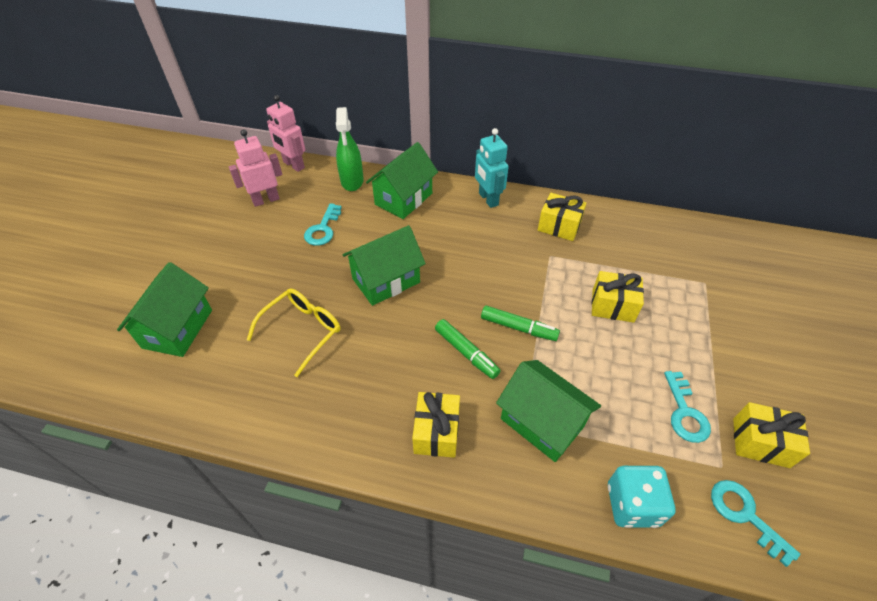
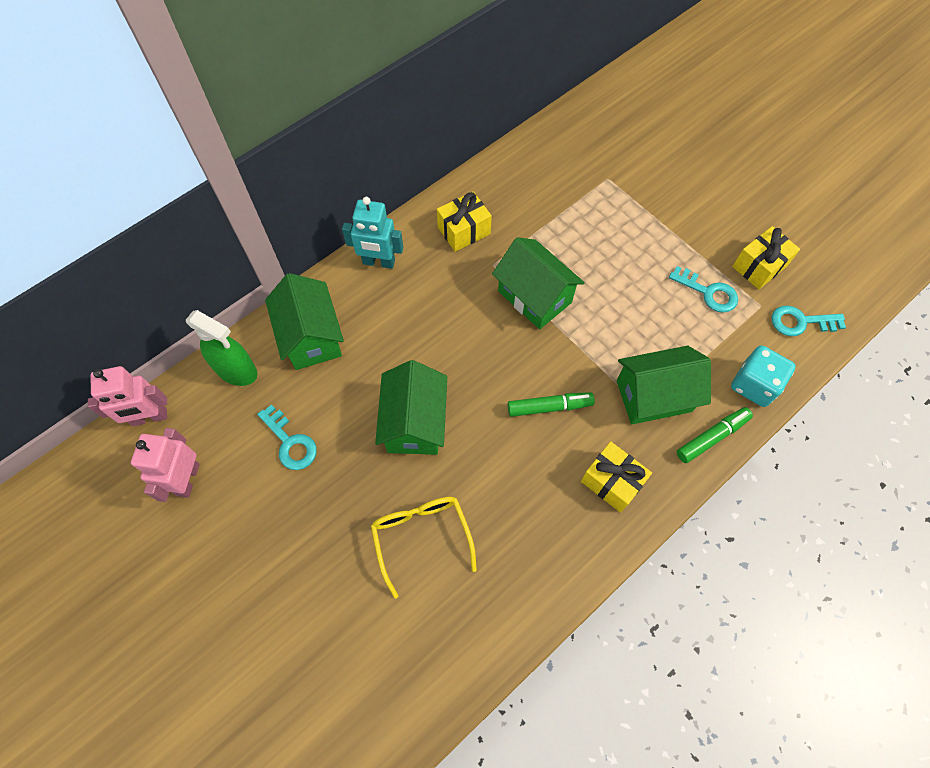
camera: 55 degrees left, 15 degrees up
green house [117,262,212,357] -> green house moved to [492,237,585,329]
green marker [481,306,560,341] -> green marker moved to [677,407,753,463]
yellow gift [592,271,644,323] -> none

